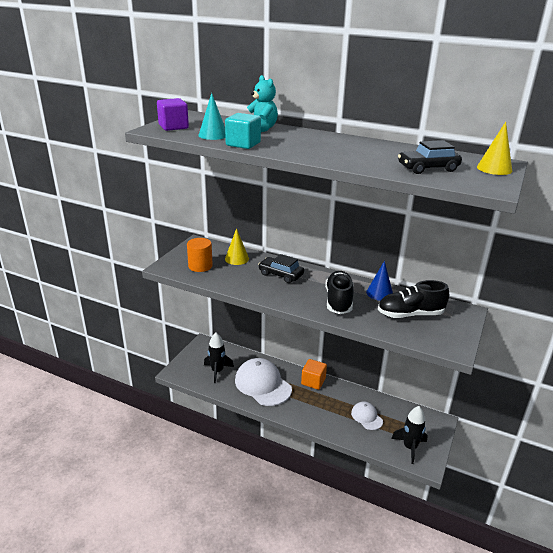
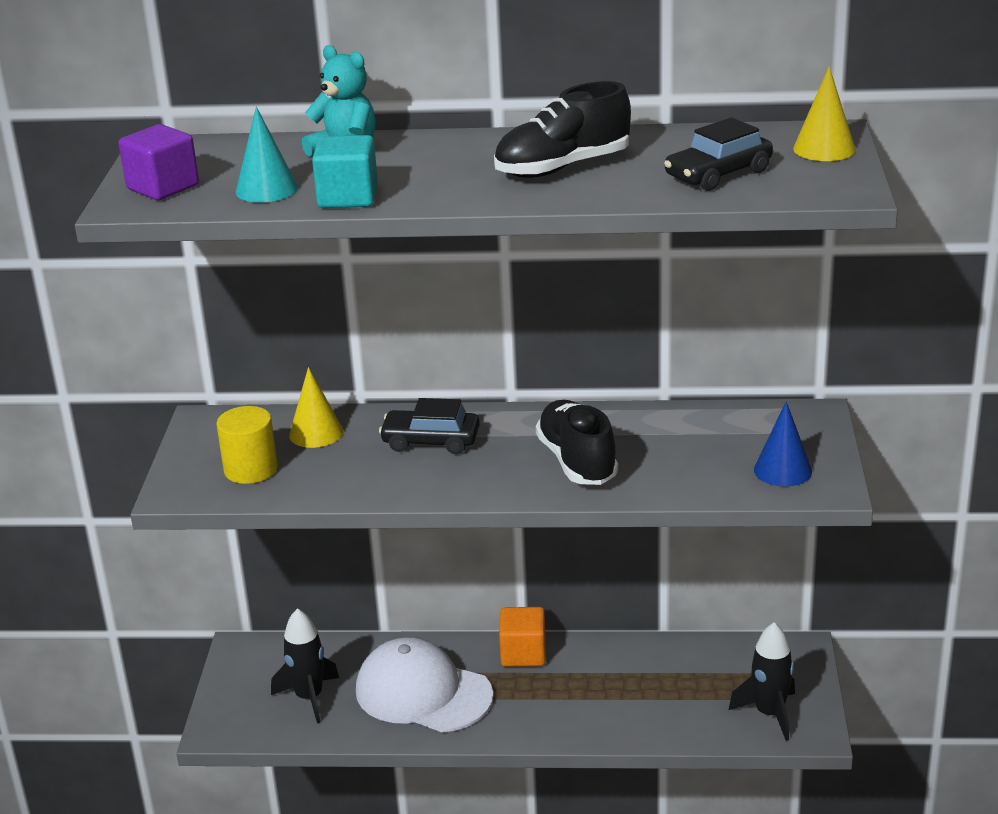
camera: 20 degrees left, 0 degrees up
orange cylinder [187,238,213,272] -> yellow cylinder [217,406,278,484]
white cap [351,402,383,430] -> none
blue cone [366,261,393,301] -> blue cone moved to [754,401,812,487]
black shoe [378,280,449,318] -> black shoe moved to [494,81,631,178]

